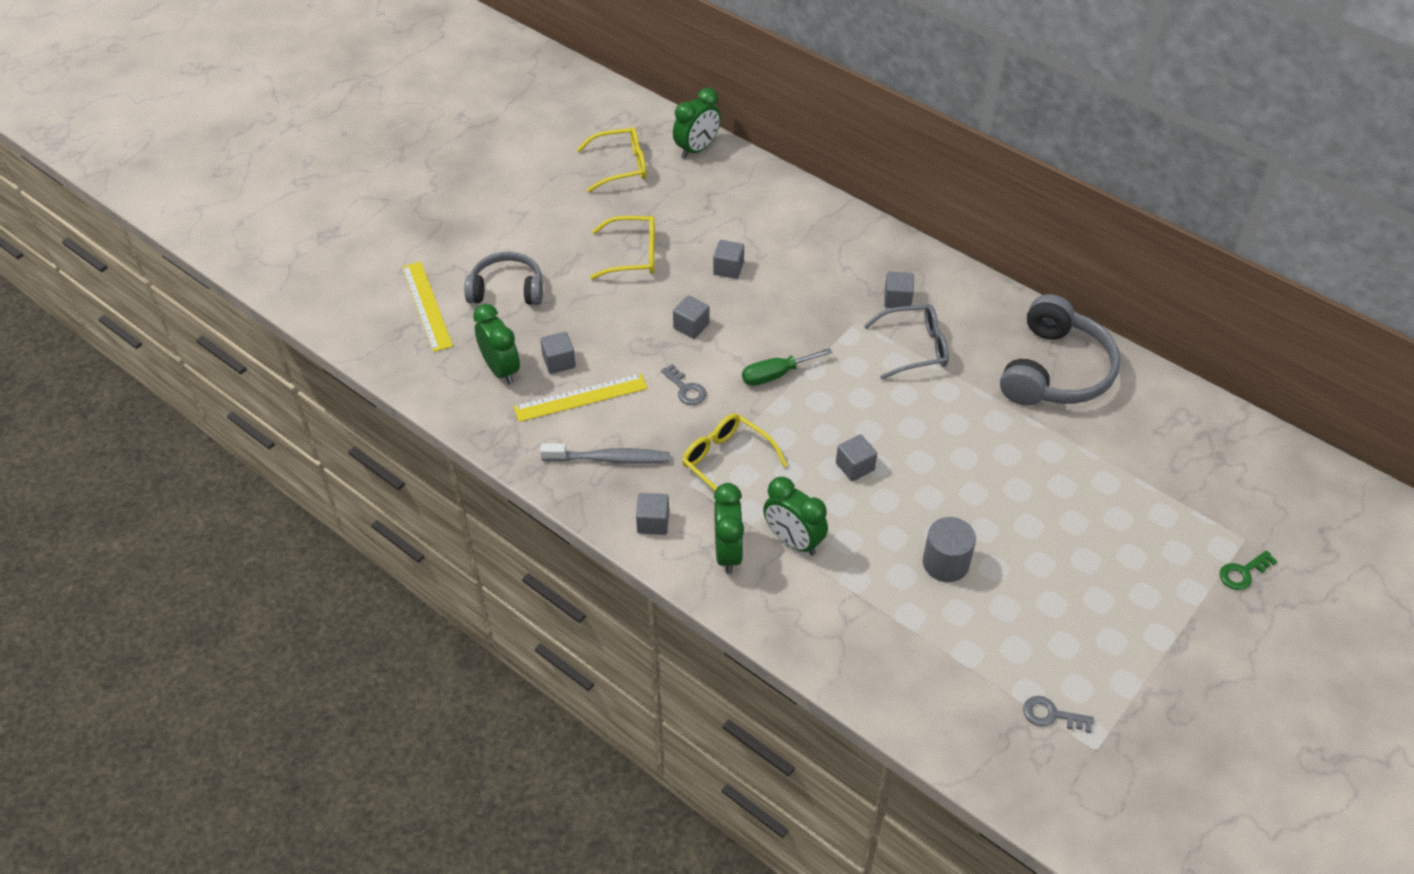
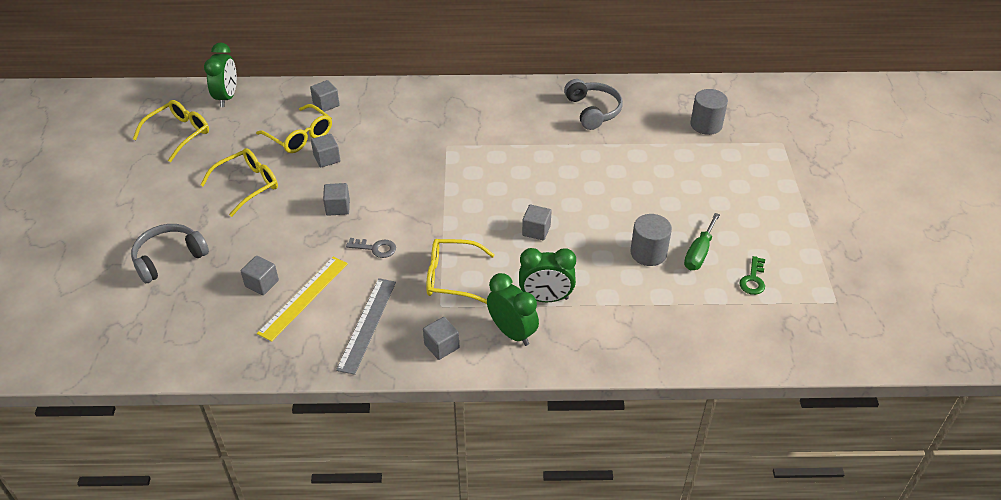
camera: 40 degrees left, 5 degrees down
yellow ruler [402,262,453,352] -> none
green clock [473,304,520,385] -> none
grey toothbrush [540,443,670,464] -> grey ruler [336,278,396,375]
green screwdriver [742,348,832,386] -> green screwdriver moved to [684,213,720,270]
grey glasses [864,304,949,380] -> none
grey cube [884,272,914,308] -> grey cube moved to [310,80,340,112]
grey headphones [1000,294,1120,405] -> grey headphones [564,79,623,130], size x0.65
grey key [1023,696,1094,733] -> none
green key [1220,550,1278,590] -> green key moved to [739,256,765,295]
none -> yellow glasses [256,104,332,153]
none -> grey cylinder [690,89,728,135]

